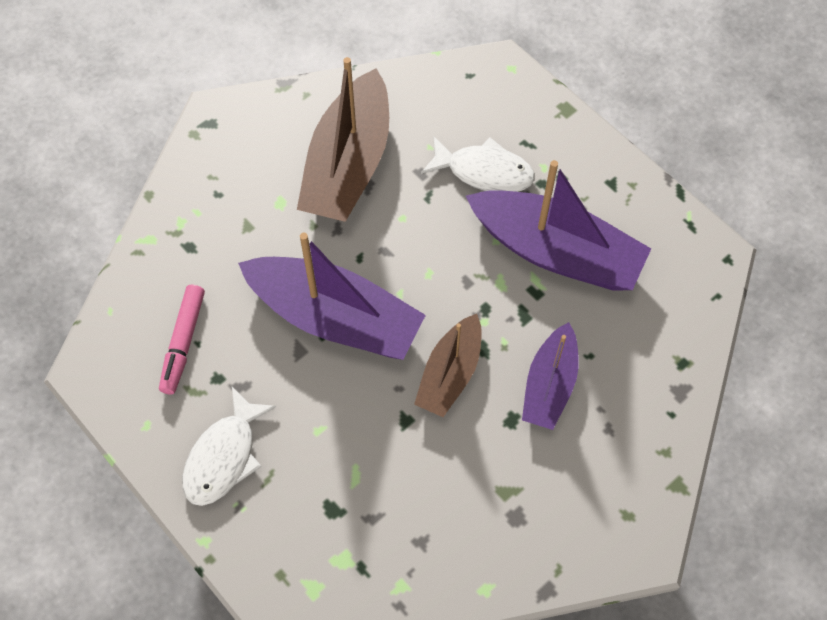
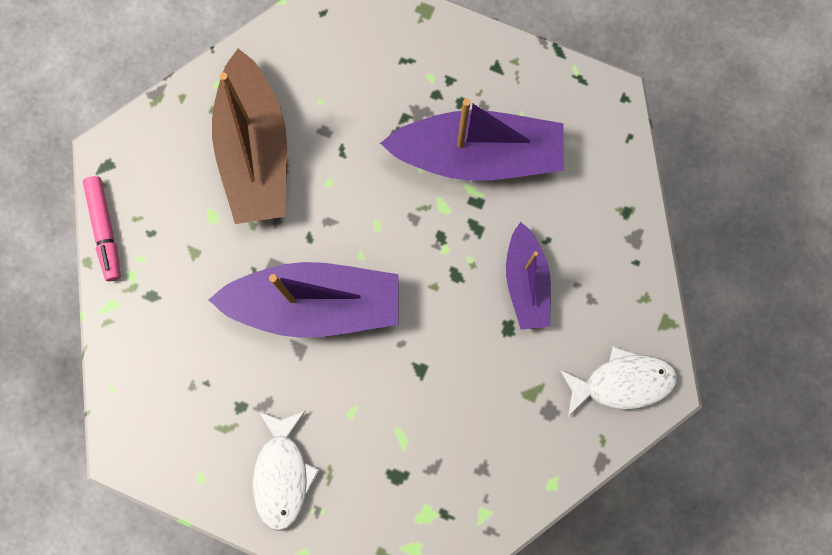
camera: 25 degrees left, 15 degrees up
pink marker [159,285,205,394] -> pink marker moved to [83,176,121,281]
brown boat [414,314,482,417] -> none
white fish [421,136,535,192] -> white fish moved to [559,346,677,417]

